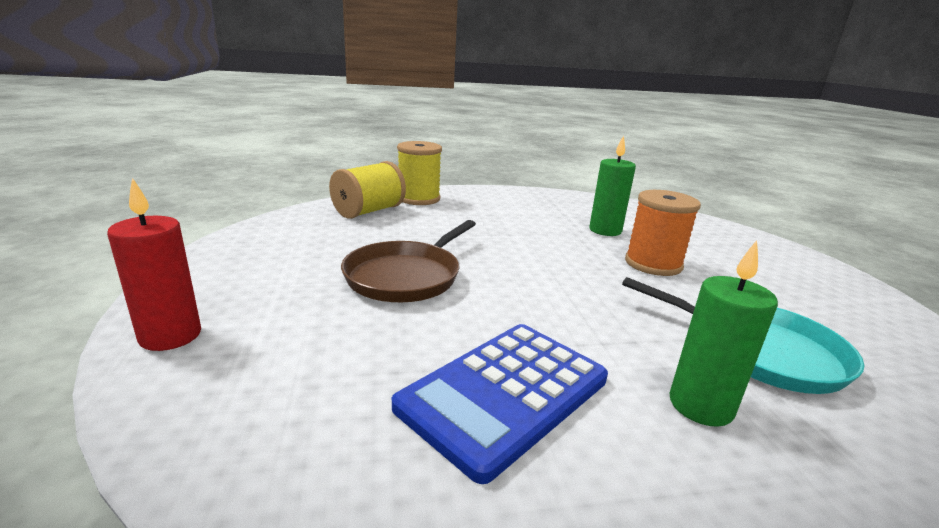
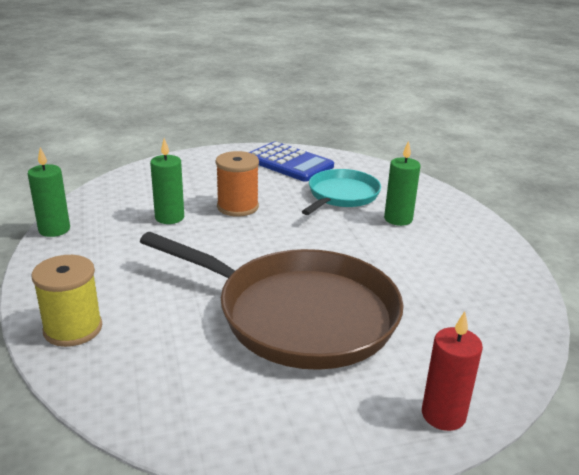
camera: 95 degrees left, 5 degrees up
yellow spool [329,161,406,219] -> none
brown pan [341,220,476,302] -> brown pan [140,232,404,370], size x1.80
blue calculator [392,324,608,484] -> blue calculator moved to [249,141,334,182]
none -> green candle [28,147,70,237]

